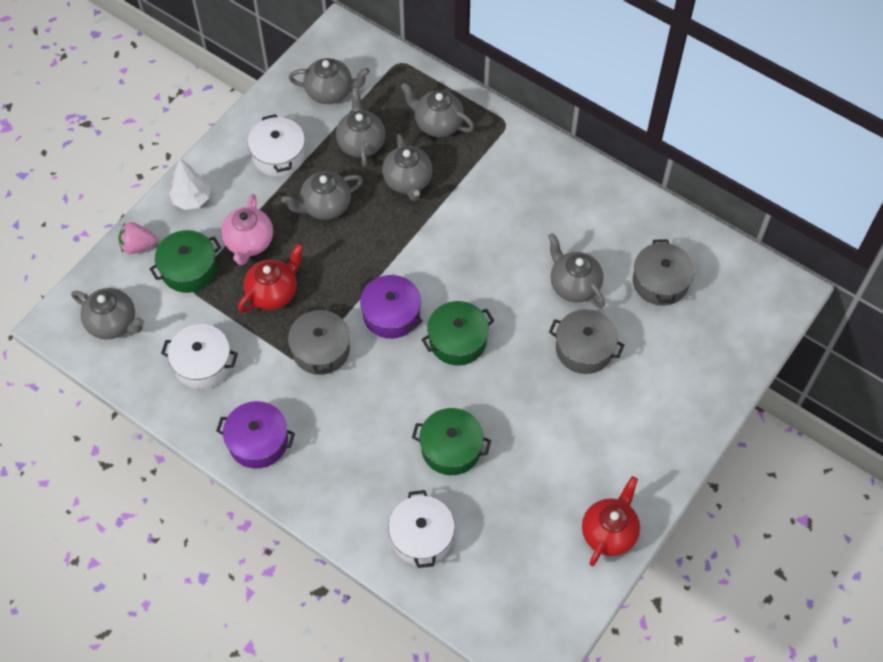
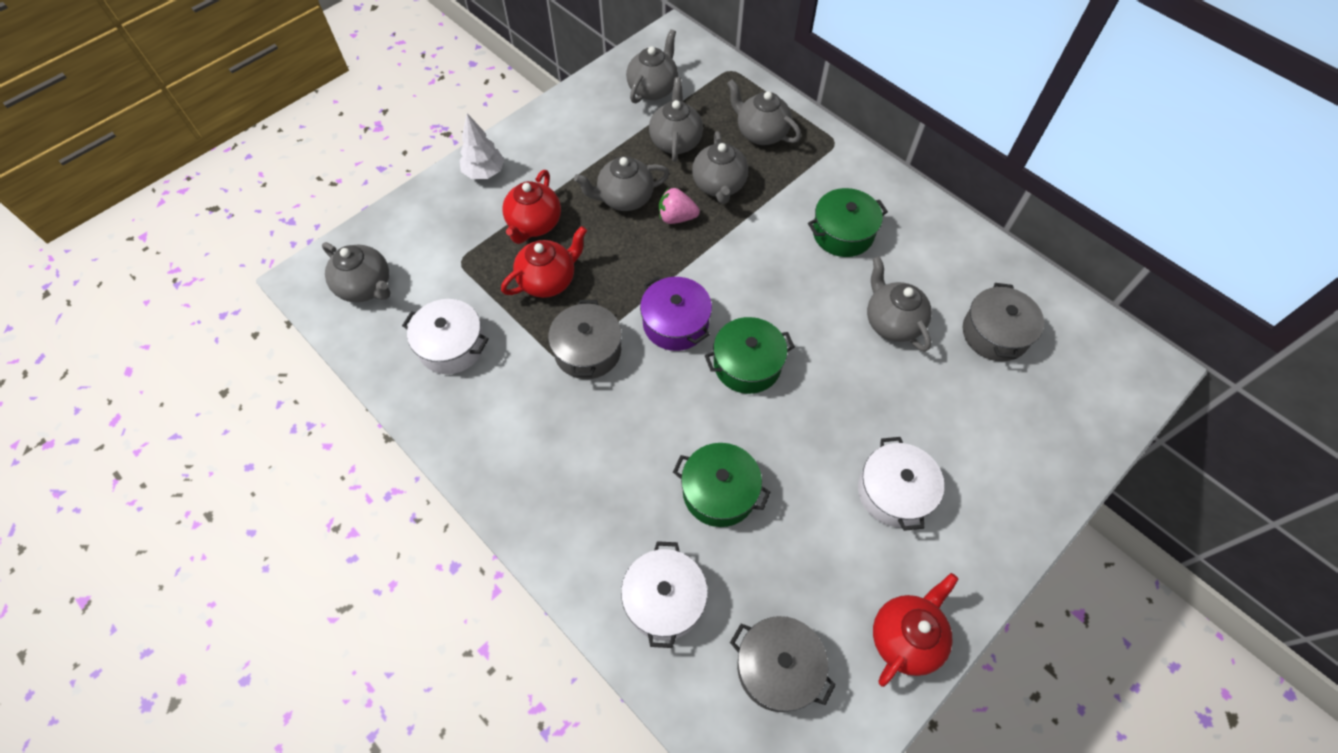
camera: 10 degrees right, 0 degrees up
pink strawberry [119,222,157,254] -> pink strawberry moved to [659,188,700,224]
green pot [150,230,221,293] -> green pot moved to [808,188,888,257]
purple pot [216,401,295,469] -> none
pink teapot [221,194,273,265] -> red teapot [502,170,561,244]
white pot [248,114,305,176] -> white pot moved to [858,437,944,531]
grey teapot [289,58,370,104] -> grey teapot turned 75 degrees counterclockwise [626,29,678,104]
grey pot [549,309,624,374] -> grey pot moved to [730,616,836,712]

